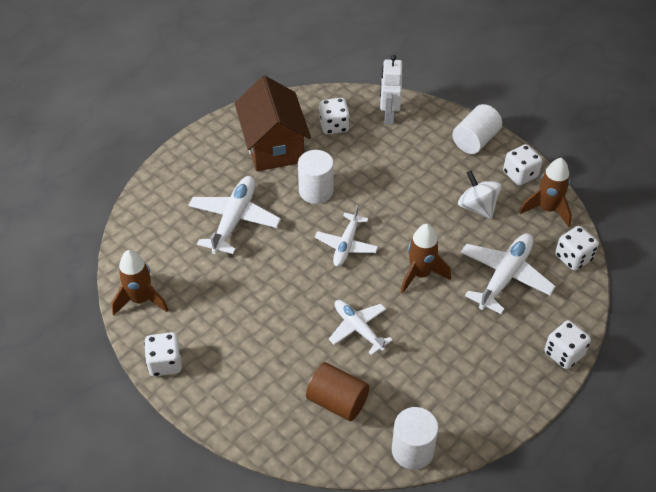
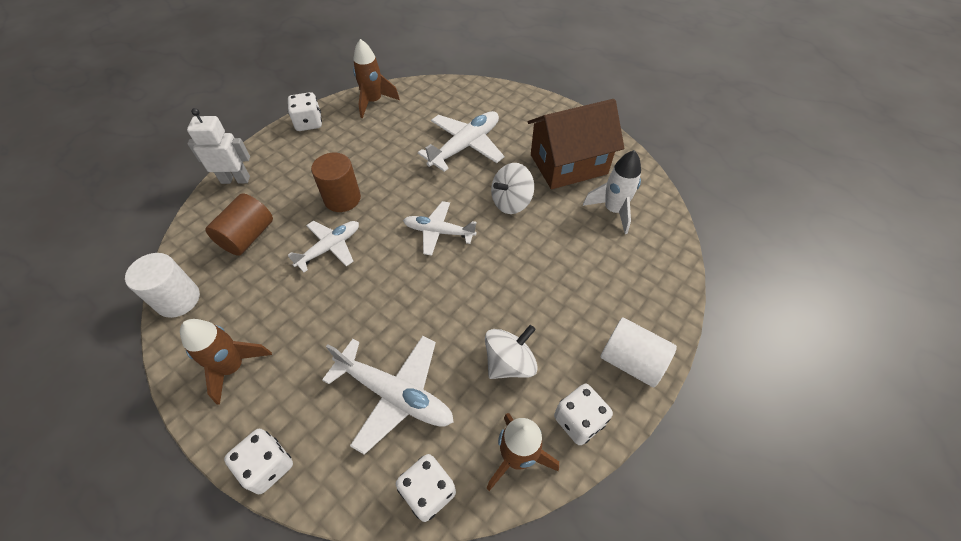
camera: 85 degrees right, 5 degrees up
white plane [188,176,281,254] -> white plane turned 60 degrees counterclockwise [418,111,504,172]
white cylinder [298,150,334,204] -> white spinning top [491,163,534,214]
white dice [319,98,350,134] -> white rocket [583,150,641,234]
white robot [380,55,402,124] -> white robot moved to [187,108,250,184]
brown rocket [401,224,451,294] -> brown rocket moved to [180,319,272,405]
none -> brown cylinder [311,153,361,212]

